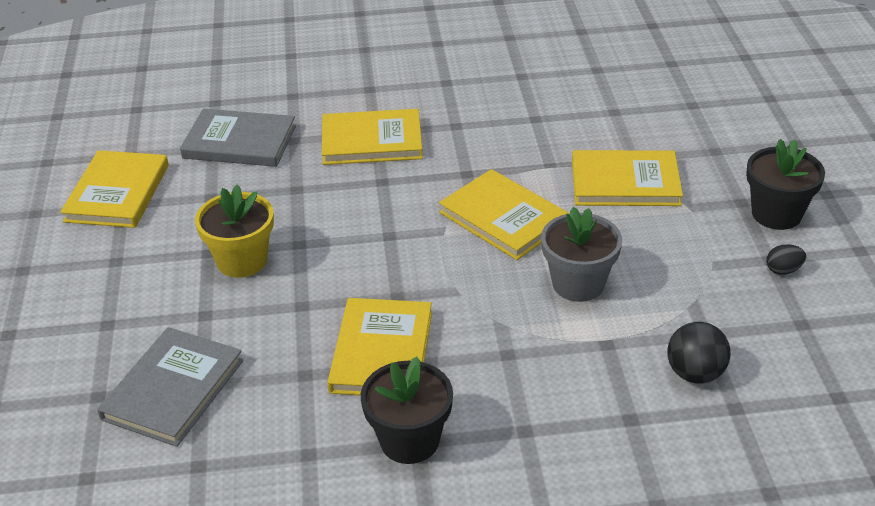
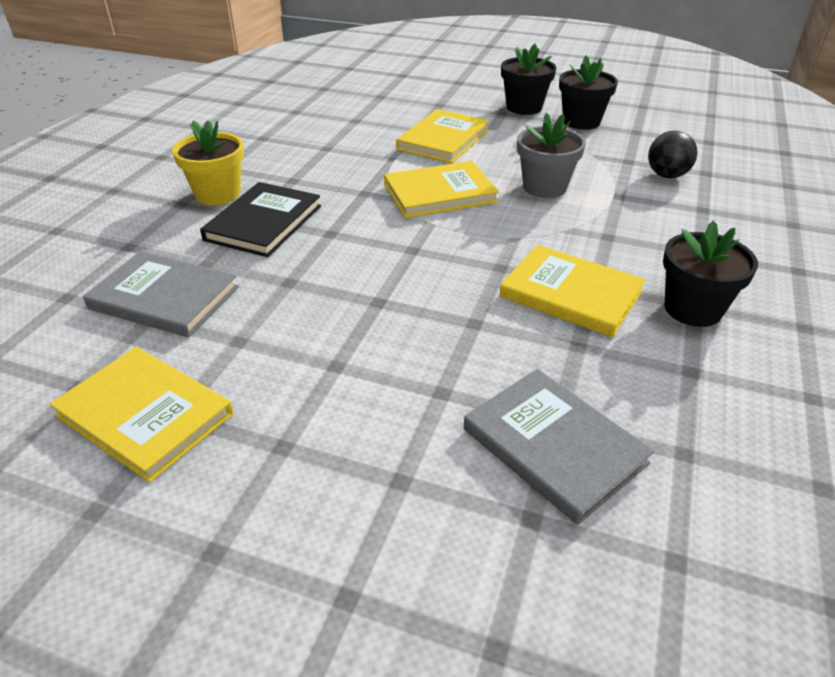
camera: 65 degrees left, 0 degrees up
grey book [180,109,296,167] -> grey book turned 75 degrees clockwise [83,251,239,337]
yellow flower pot [195,185,274,278] -> yellow flower pot moved to [172,120,244,205]
yellow book [322,109,423,165] -> black book [200,182,321,257]
black egg [766,244,806,275] -> black flower pot [559,56,618,130]

